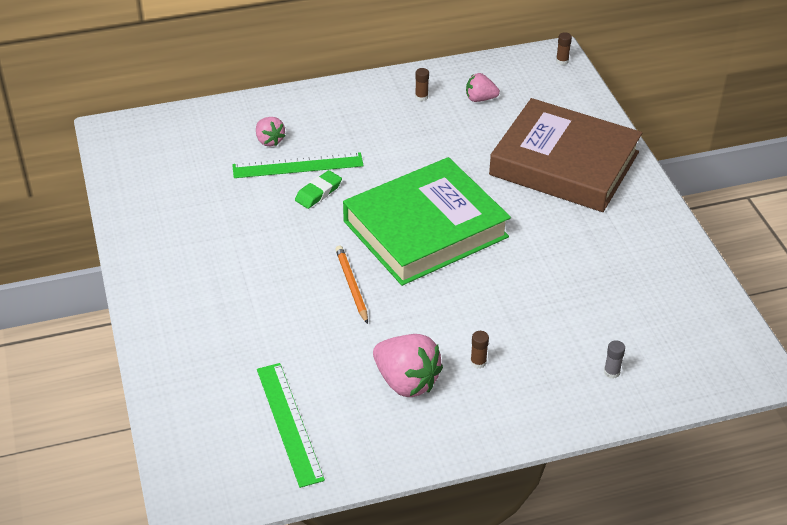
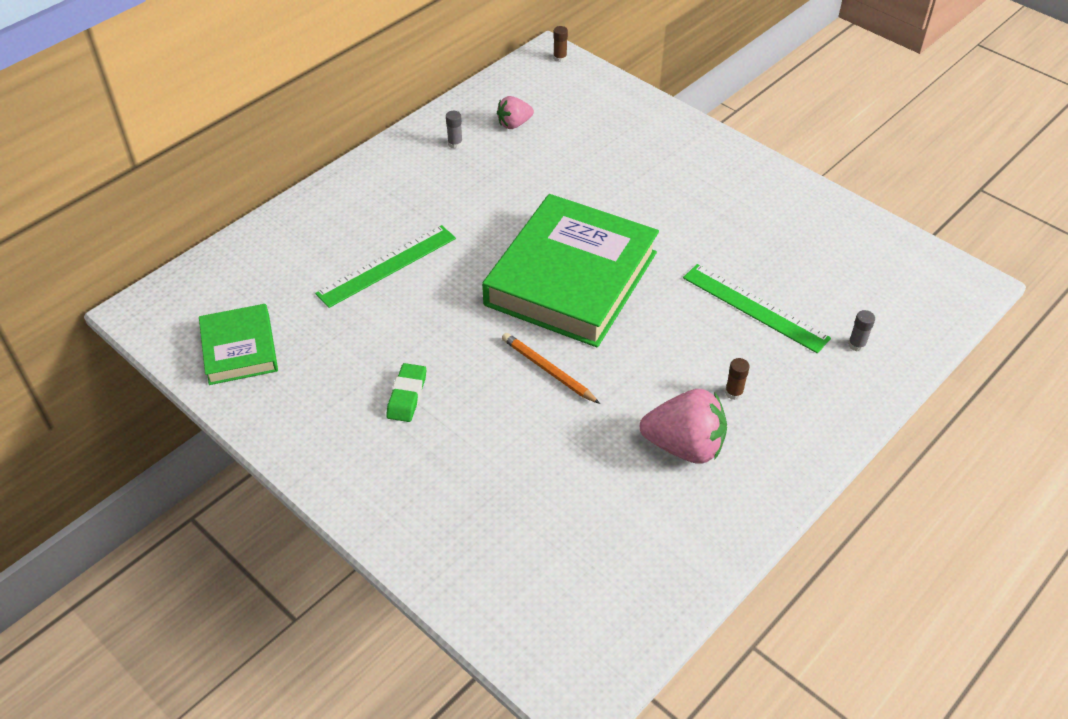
camera: 30 degrees left, 5 degrees up
pink strawberry [256,117,285,146] -> none
green ruler [257,363,325,488] -> green ruler moved to [683,264,831,354]
green eraser [295,170,342,209] -> green eraser moved to [386,363,426,422]
brown glue stick [415,68,429,101] -> grey glue stick [446,111,463,149]
brown book [489,98,642,212] -> none
none -> green book [199,304,278,385]

